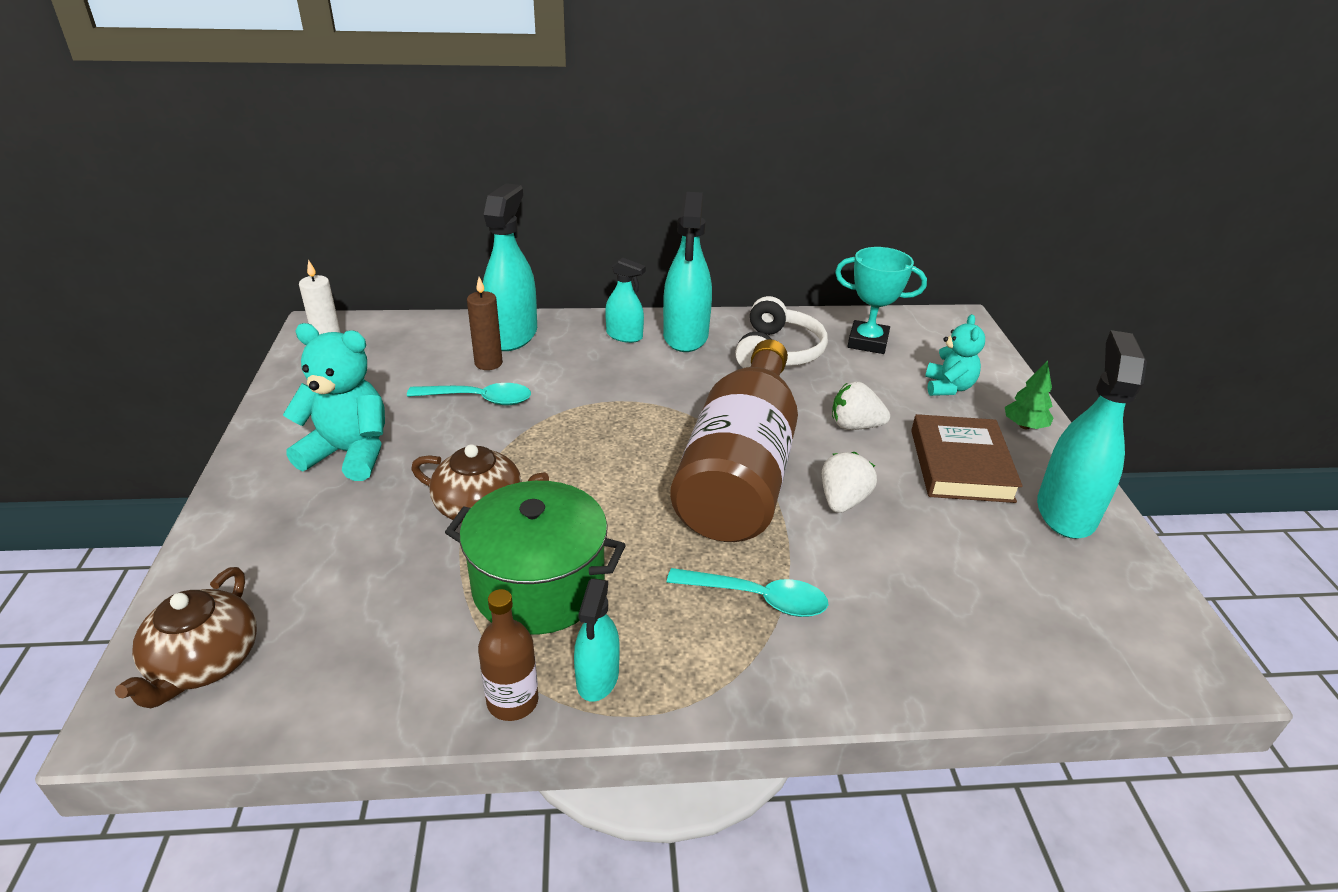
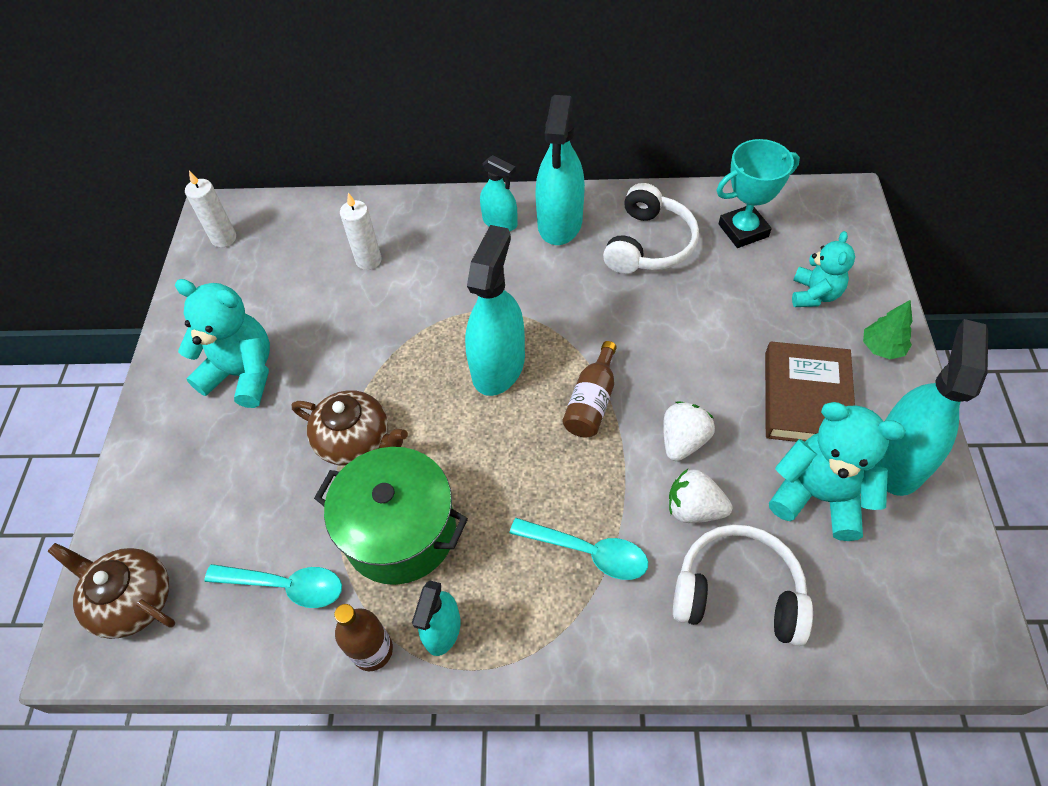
camera: 10 degrees right, 20 degrees up
brown teapot [115,567,257,708] -> brown teapot turned 105 degrees clockwise [48,543,175,639]
turquoise spoon [407,383,531,405] -> turquoise spoon moved to [204,564,342,608]
brown candle [467,277,503,370] -> white candle [340,193,382,270]
turquoise spray bottle [483,183,537,351] -> turquoise spray bottle moved to [465,225,525,396]
brown bottle [670,339,798,542] -> brown bottle [562,341,617,438], size x0.41
white strawberry [832,381,890,430] -> white strawberry moved to [669,469,732,523]
turquoise trophy [835,247,927,354] -> turquoise trophy turned 45 degrees counterclockwise [717,139,800,248]
none -> white headphones [673,524,813,646]
none -> turquoise teddy bear [769,402,906,541]

